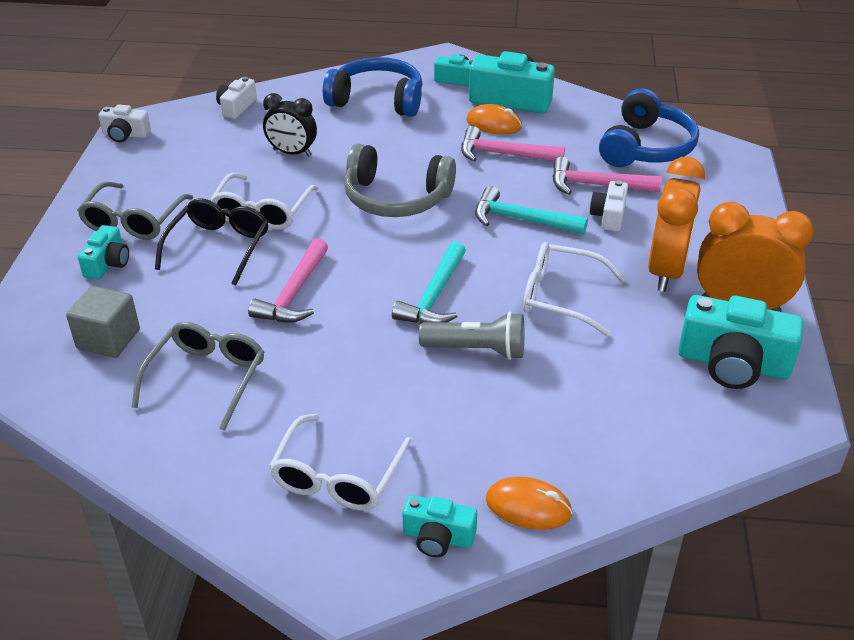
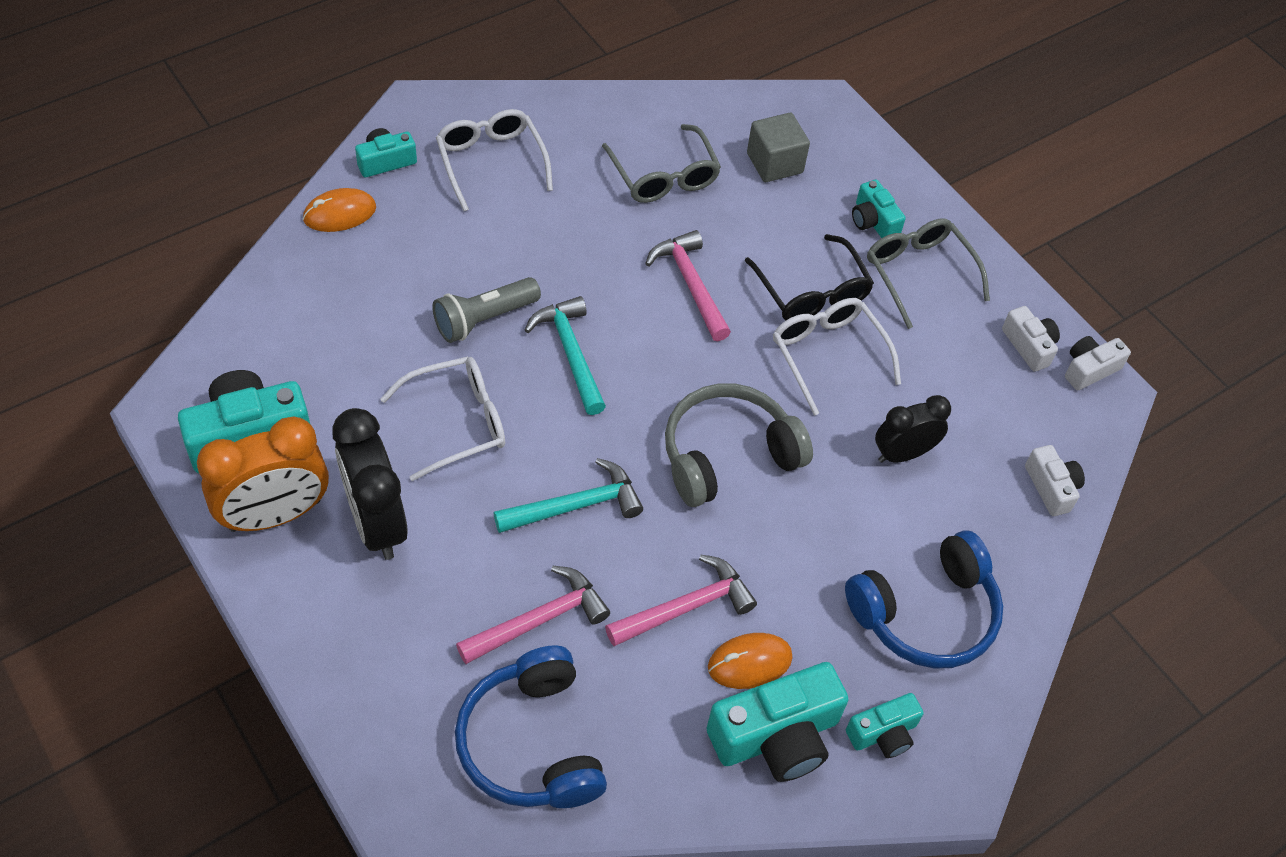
camera: 135 degrees right, 15 degrees up
white camera [590,180,628,232] -> white camera moved to [1002,306,1060,372]
orange clock [648,157,705,292] -> black clock [332,408,408,560]

